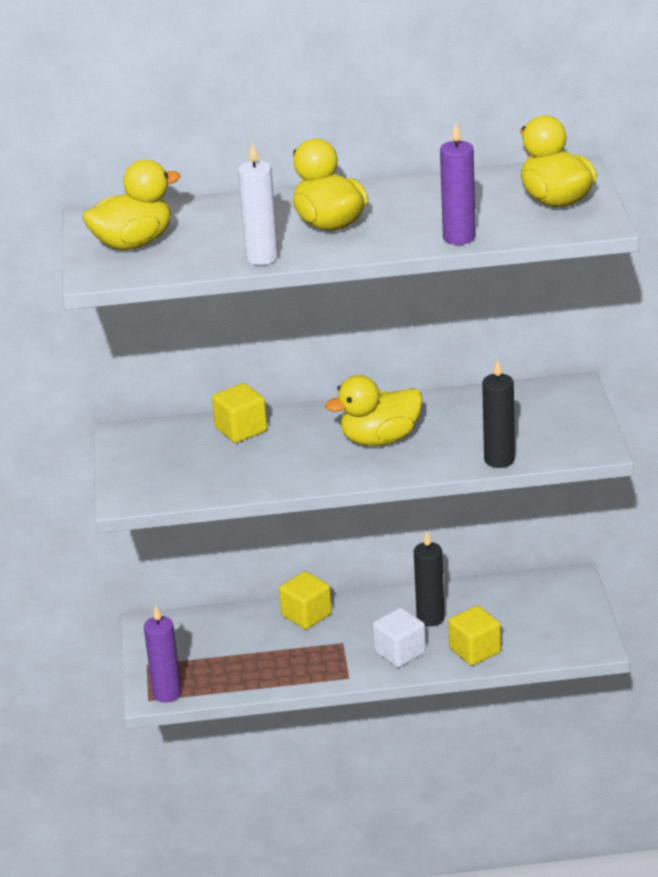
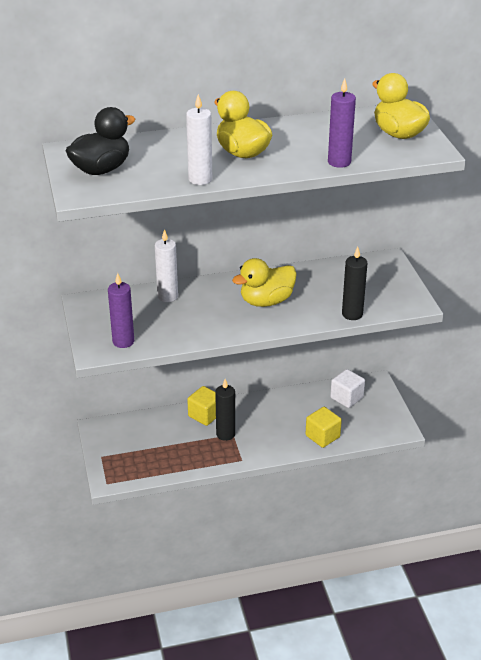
camera: 10 degrees left, 5 degrees up
yellow duck [83,160,180,250] -> black duck [66,107,135,175]
purple candle [144,605,182,703] -> purple candle moved to [108,273,134,348]
yellow cube [212,383,267,443] -> white candle [155,229,178,302]
white cube [373,607,426,668] -> white cube moved to [330,369,365,408]
black candle [414,531,445,627] -> black candle moved to [215,379,235,441]

